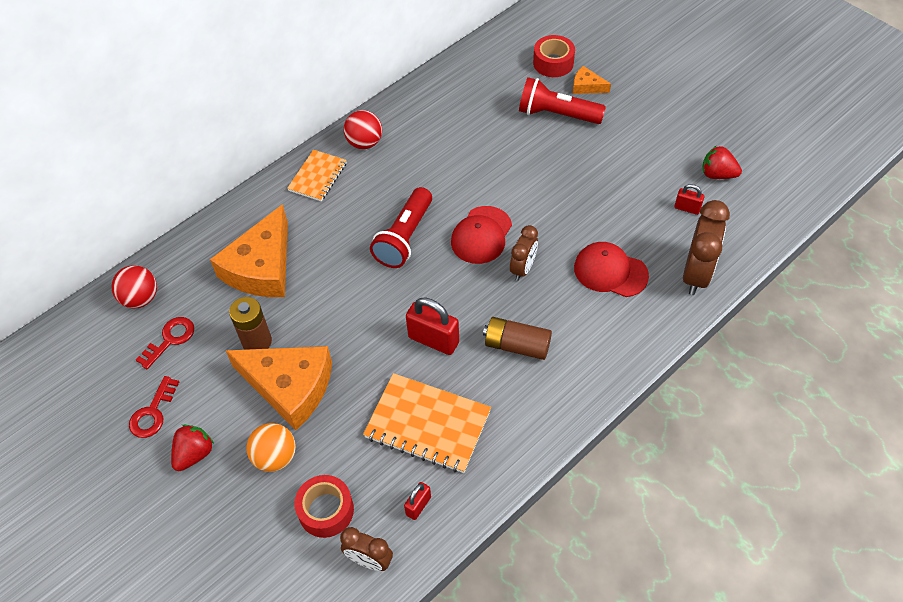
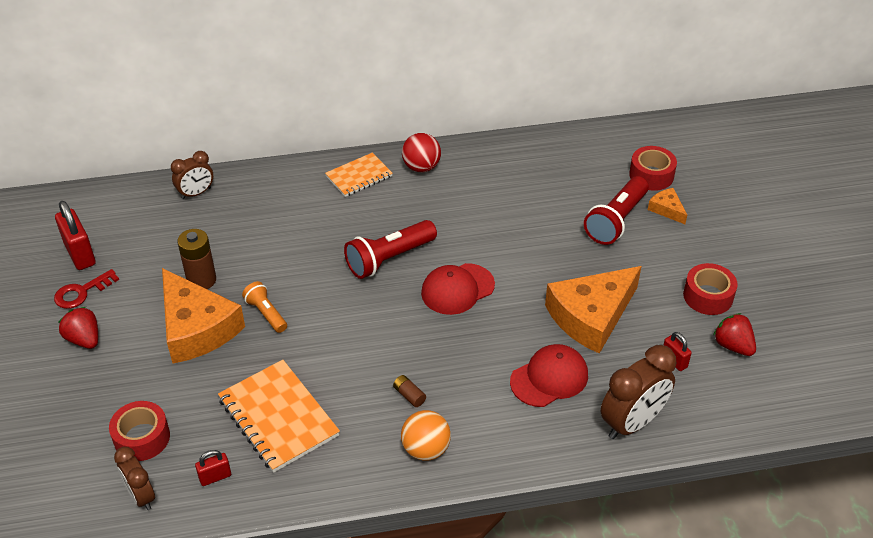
camera: 30 degrees right, 10 degrees down
red ball [112,265,157,308] -> none
red key [136,317,194,369] -> none
red strawberry [171,425,214,471] -> red strawberry turned 105 degrees counterclockwise [59,307,98,349]
orange cheese [210,204,288,297] -> orange cheese moved to [545,266,642,354]
orange ball [246,423,296,472] -> orange ball moved to [401,410,451,461]
red padlock [406,298,459,355] -> red padlock moved to [55,201,96,270]
brown battery [483,317,552,360] -> brown battery [393,375,426,407], size x0.51
brown clock [510,225,538,281] -> brown clock moved to [171,151,213,199]
red flashlight [519,77,606,124] -> red flashlight turned 105 degrees counterclockwise [584,176,649,245]
red cap [574,242,649,297] -> red cap turned 90 degrees clockwise [510,344,588,407]
none -> orange flashlight [242,281,287,333]
none -> red tape [683,263,738,315]

